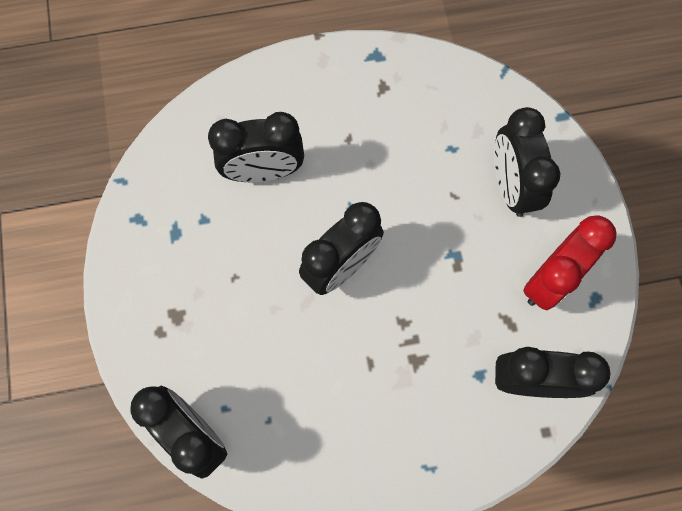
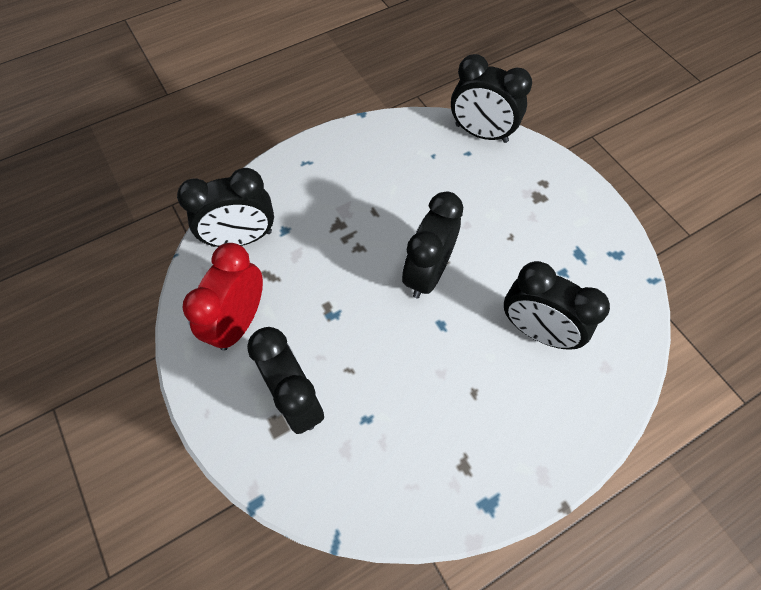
camera: 160 degrees right, 10 degrees down
black clock [208,112,304,182] -> black clock turned 120 degrees counterclockwise [504,261,610,350]

